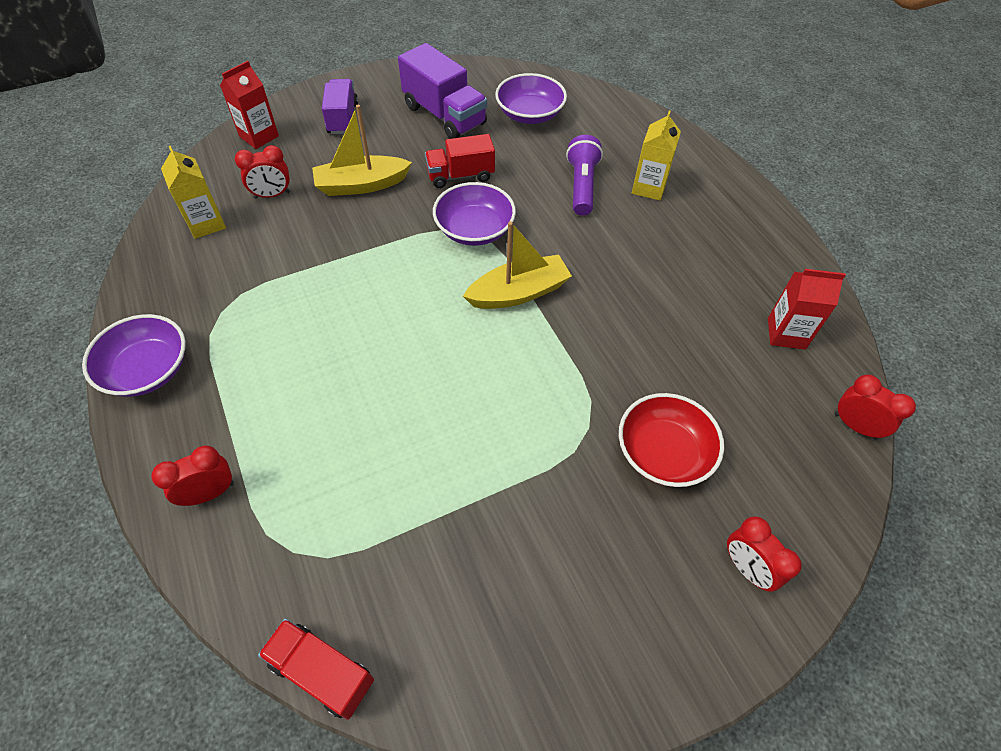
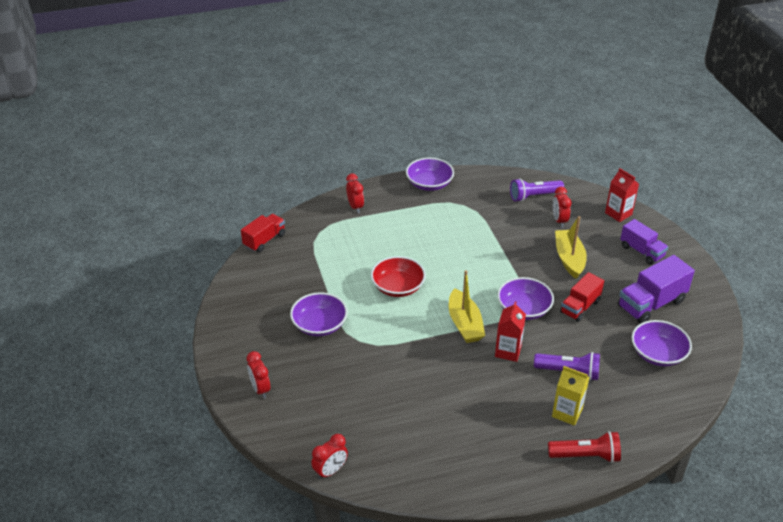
camera: 100 degrees right, 15 degrees down
yellow carton [161,146,226,239] -> purple flashlight [510,178,564,202]
purple truck [322,79,358,134] -> purple truck turned 45 degrees clockwise [620,219,668,265]
red truck [425,134,495,188] -> red truck turned 135 degrees counterclockwise [560,272,604,322]
red bowl [619,393,724,487] -> red bowl moved to [371,256,426,297]
red clock [727,516,802,592] -> red clock turned 90 degrees counterclockwise [247,351,270,398]
red carton [768,269,846,350] -> red carton moved to [495,301,526,362]
none -> purple bowl [290,292,348,336]
none -> red flashlight [548,431,621,463]

